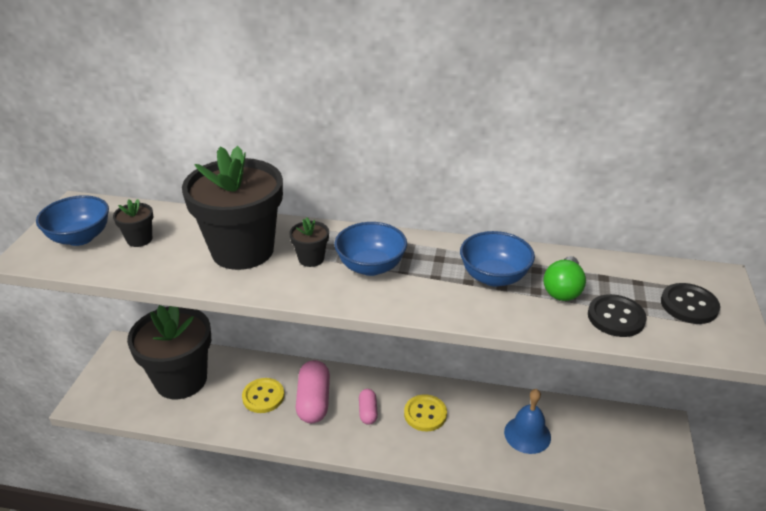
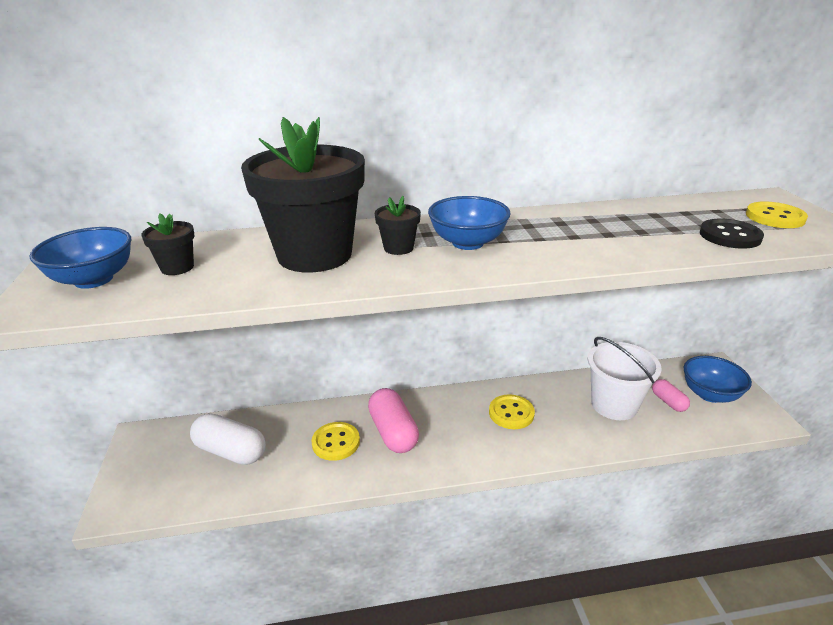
camera: 20 degrees left, 5 degrees down
black flower pot [127,305,211,399] -> white capsule [190,413,266,465]
pink capsule [359,389,378,425] -> pink capsule moved to [652,379,690,412]
blue bowl [460,231,535,287] -> blue bowl moved to [684,356,752,403]
blue bell [504,389,551,454] -> white bucket [588,337,662,420]
green light bulb [543,256,586,301] -> none
black button [661,283,720,324] -> yellow button [746,201,808,228]

